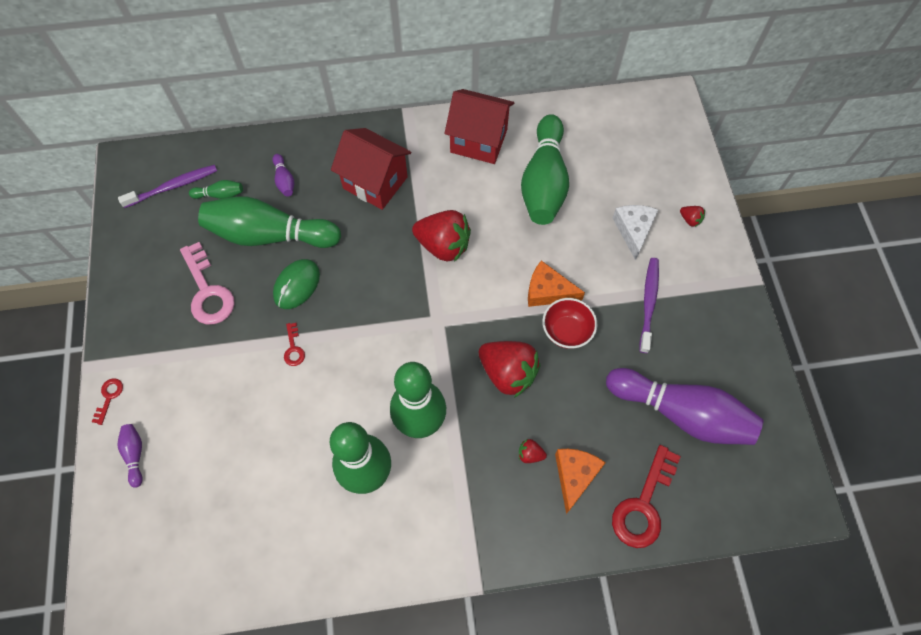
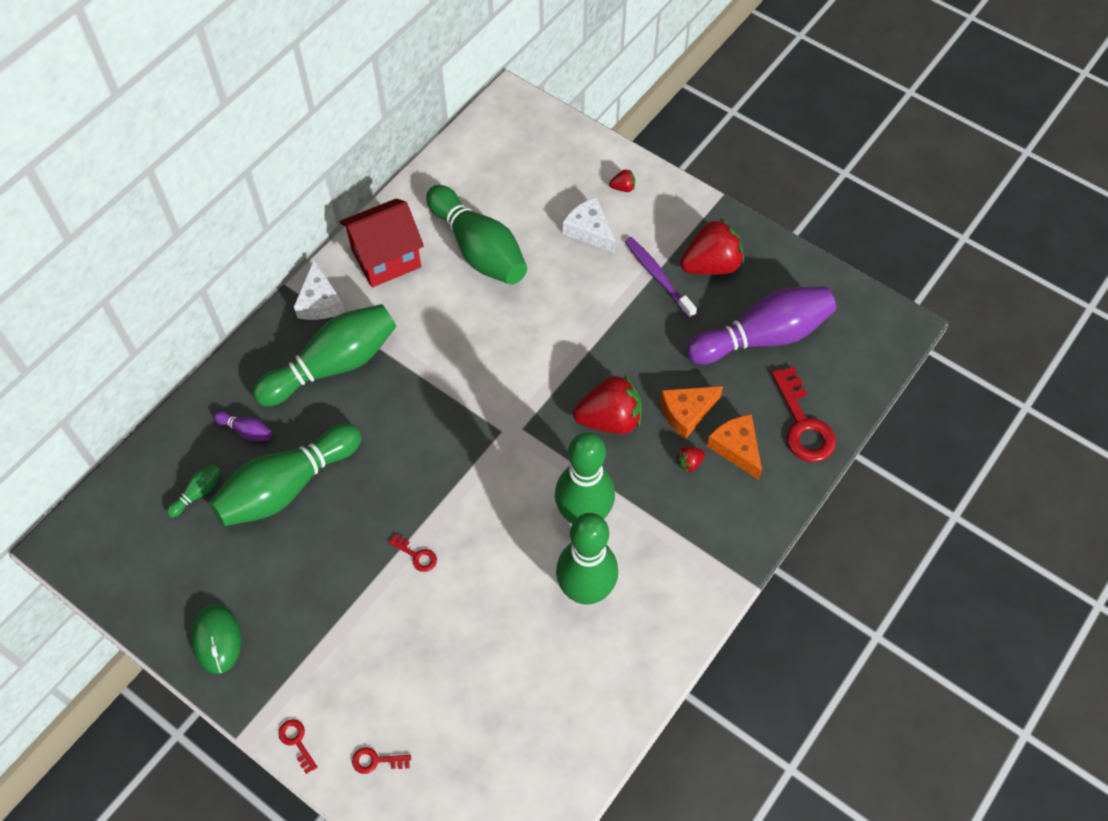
camera: 45 degrees left, 5 degrees down
purple toothbrush [118,165,217,208] -> none
purple bowling pin [118,424,143,488] -> red key [352,747,411,774]
pink key [180,242,235,324] -> none
green mouse [273,259,320,309] -> green mouse moved to [191,604,241,674]
red house [331,128,411,210] -> green bowling pin [252,304,397,406]
red strawberry [412,210,471,262] -> red strawberry moved to [680,219,744,275]
orange cheese [528,260,585,307] -> orange cheese moved to [660,386,723,439]
red bowl [542,298,597,349] -> none
none -> white cheese [294,260,345,320]

